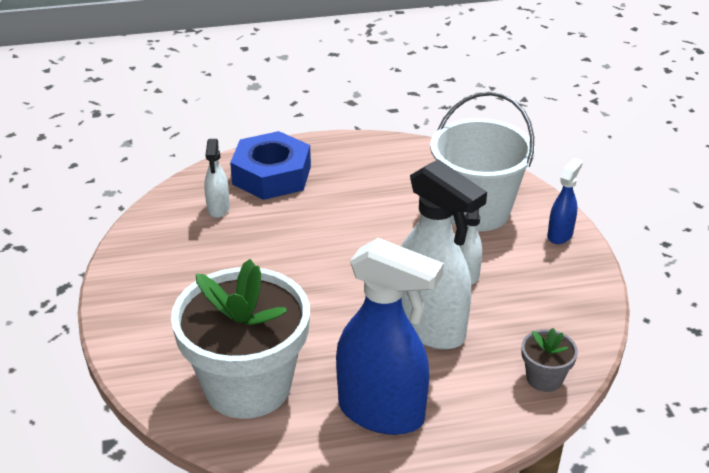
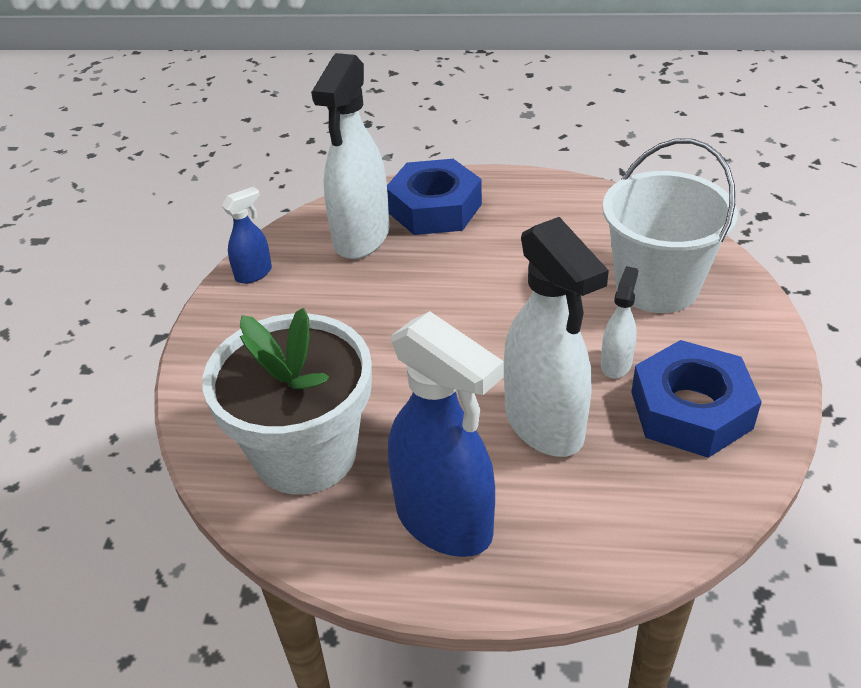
camera: 20 degrees right, 5 degrees up
white spray bottle [204,139,230,218] -> white spray bottle [311,53,390,259], size x2.09
grey flower pot [521,328,578,392] -> none
blue spray bottle [548,158,582,244] -> blue spray bottle moved to [222,186,272,284]
none -> blue nut [631,340,762,458]

